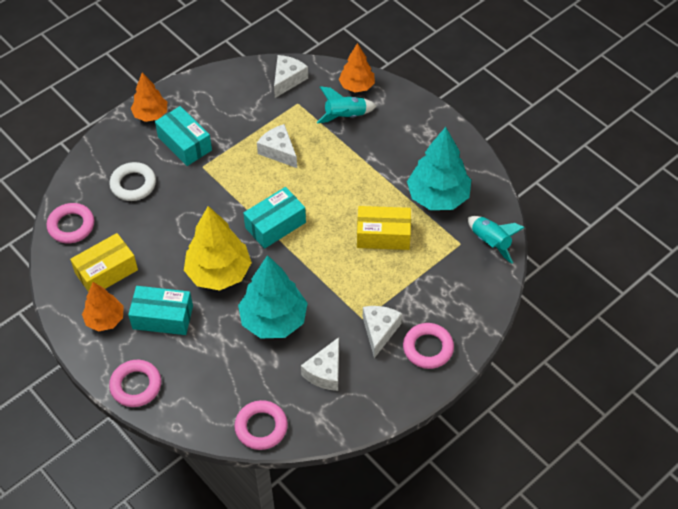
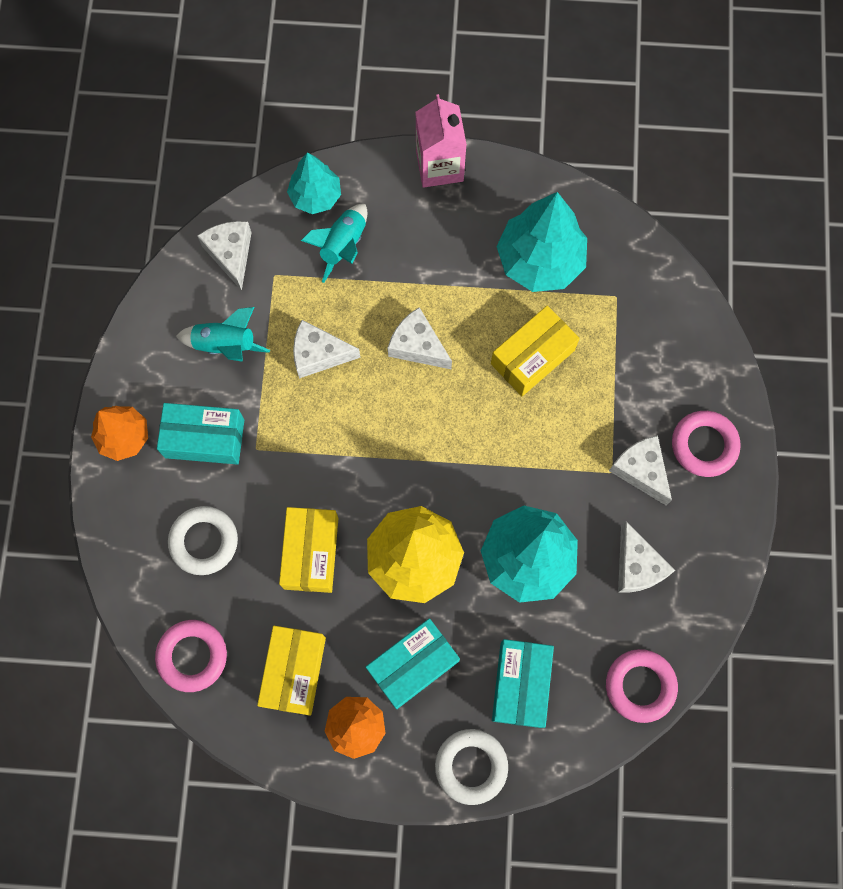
camera: 45 degrees left, 20 degrees up
pink ring [109,360,161,407] -> white ring [435,729,508,805]
turquoise box [243,187,306,249] -> turquoise box moved to [492,639,554,728]
orange tree [339,43,375,92] -> turquoise tree [287,152,341,214]
turquoise rocket [468,216,525,264] -> turquoise rocket moved to [176,307,270,362]
none -> yellow box [279,507,338,593]
none -> white cheese [388,307,452,369]
none -> pink carton [415,94,467,188]

